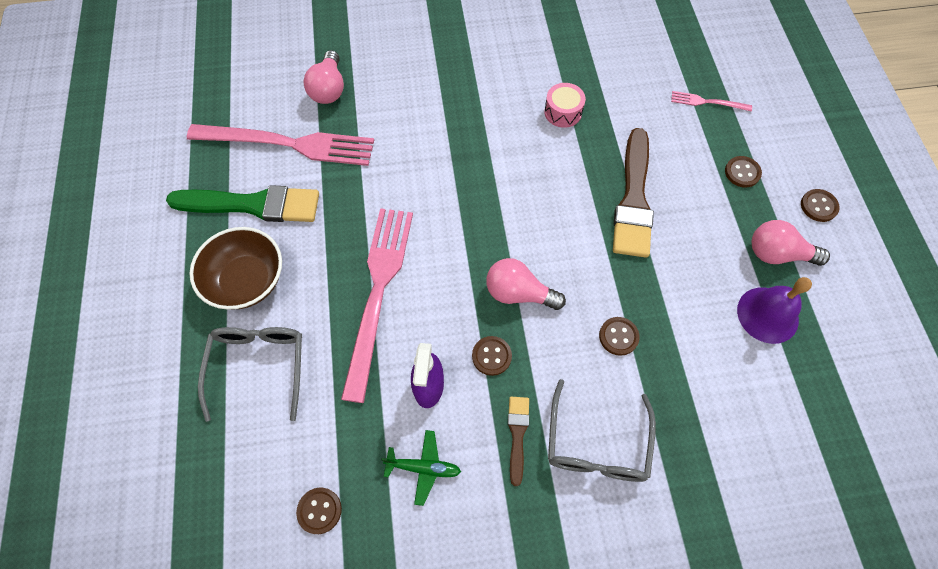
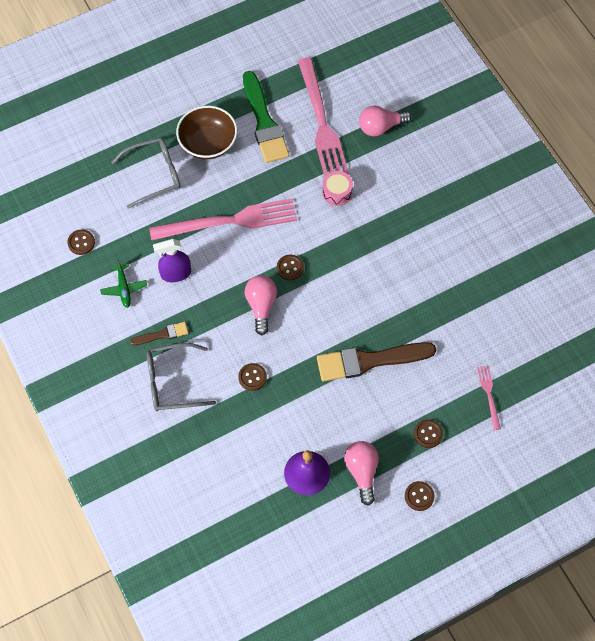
camera: 70 degrees right, 0 degrees up
brown button [472,336,512,376] -> brown button moved to [277,255,304,280]
pink drum [544,83,586,128] -> pink drum moved to [322,171,353,206]

